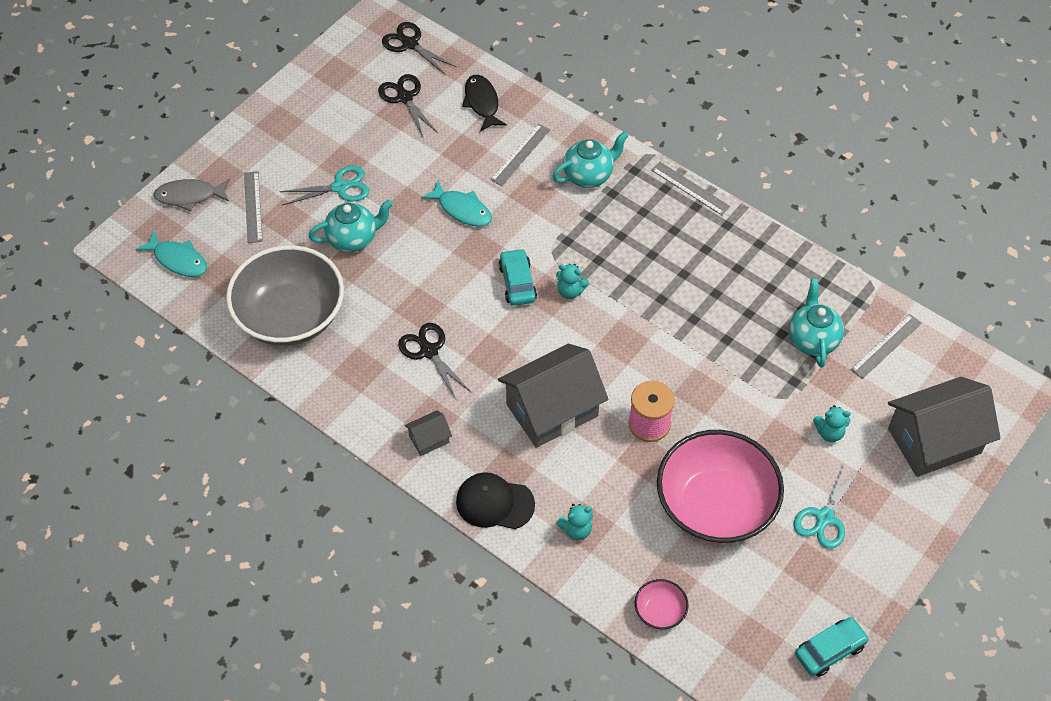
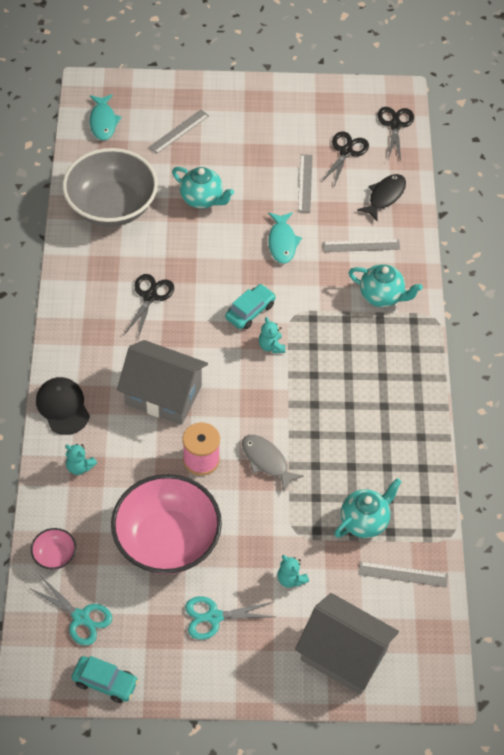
camera: 50 degrees right, 0 degrees up
grey fish [153,179,230,211] -> grey fish moved to [242,435,304,492]
turquoise scissors [279,165,369,205] -> turquoise scissors moved to [29,578,112,646]
grey house [405,410,452,456] -> none
grey ruler [651,162,730,215] -> grey ruler moved to [298,154,313,213]

